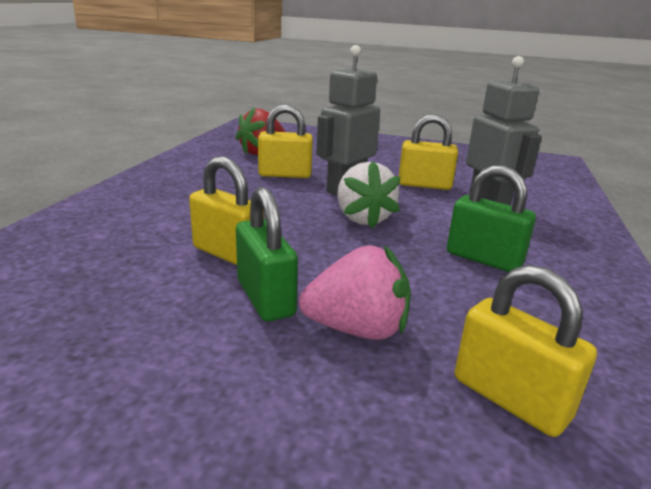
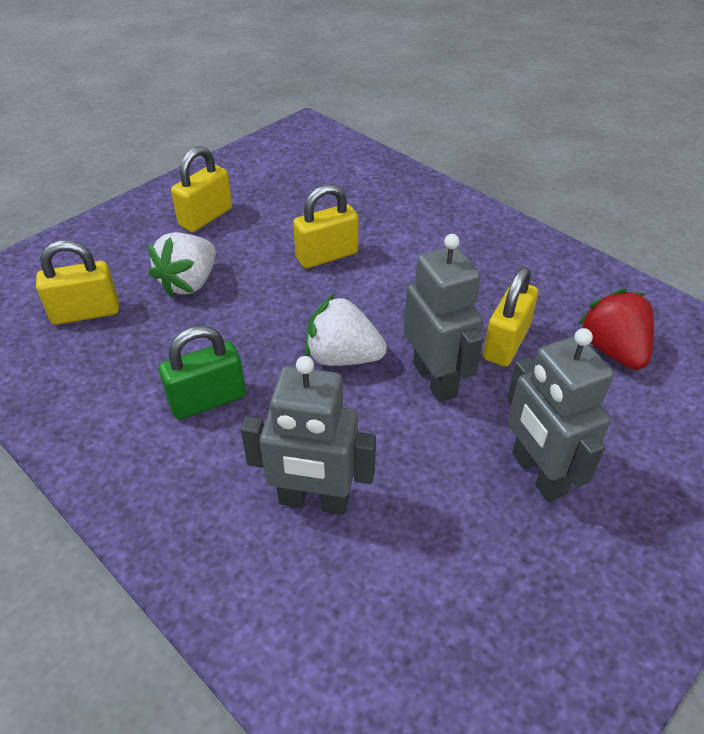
camera: 120 degrees right, 20 degrees up
green padlock [236,187,298,322] -> none
pink strawberry [299,245,411,340] -> white strawberry [148,232,216,298]
yellow padlock [399,114,458,190] -> yellow padlock moved to [171,146,232,232]
none -> grey robot [507,328,614,502]

